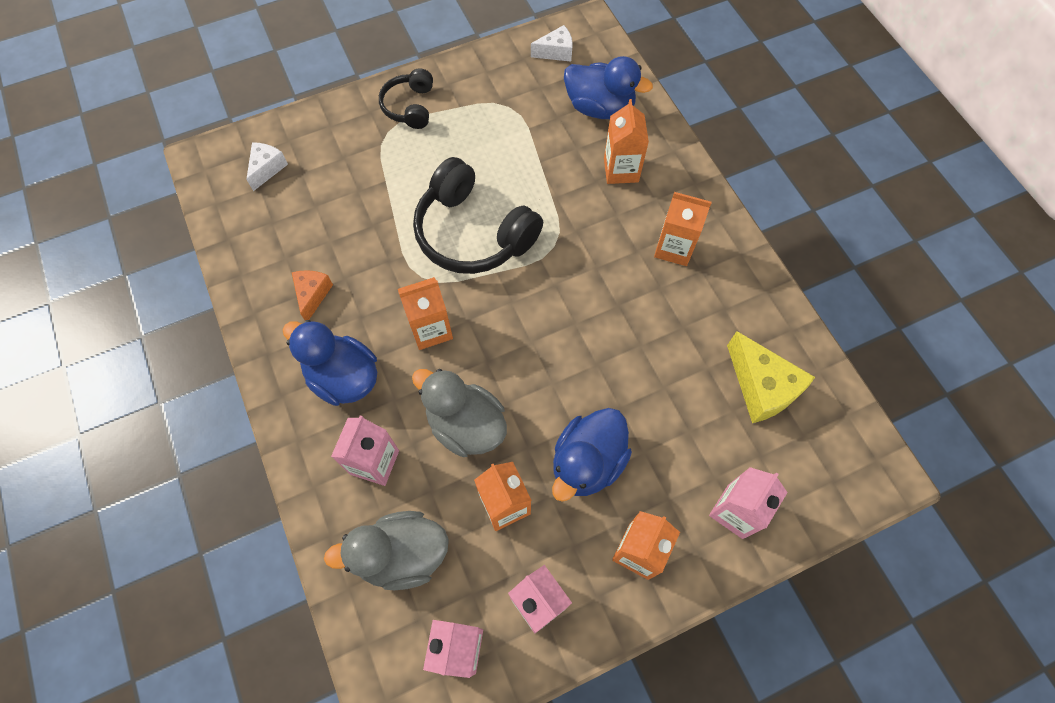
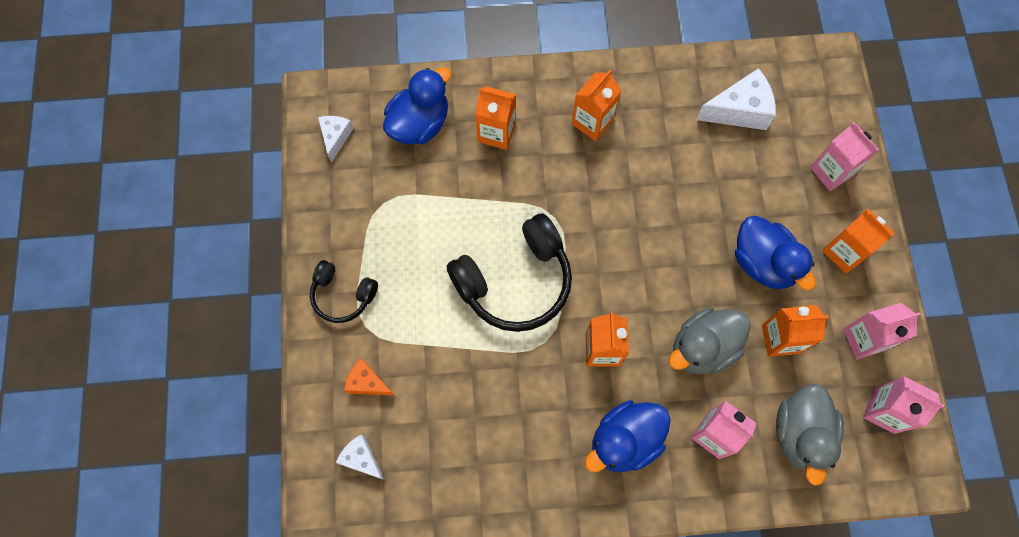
camera: 70 degrees left, 5 degrees up
orange cheese [292,270,333,321] -> orange cheese moved to [344,358,395,396]
yellow cheese [727,331,815,423] -> white cheese [696,68,776,130]

